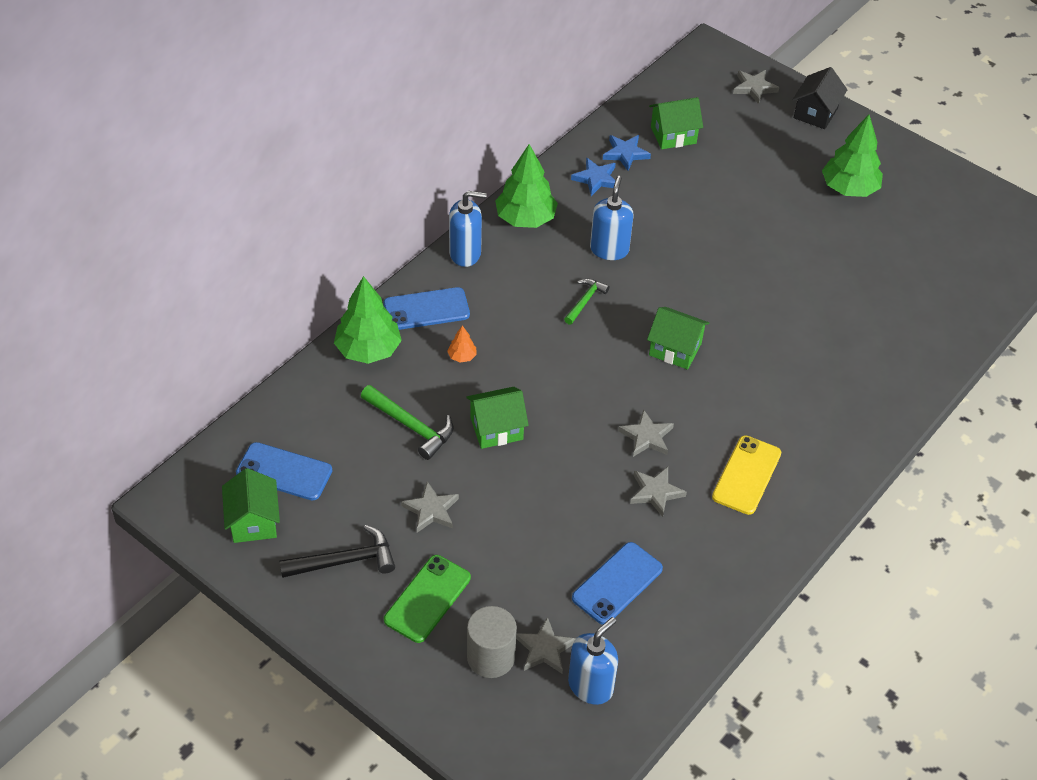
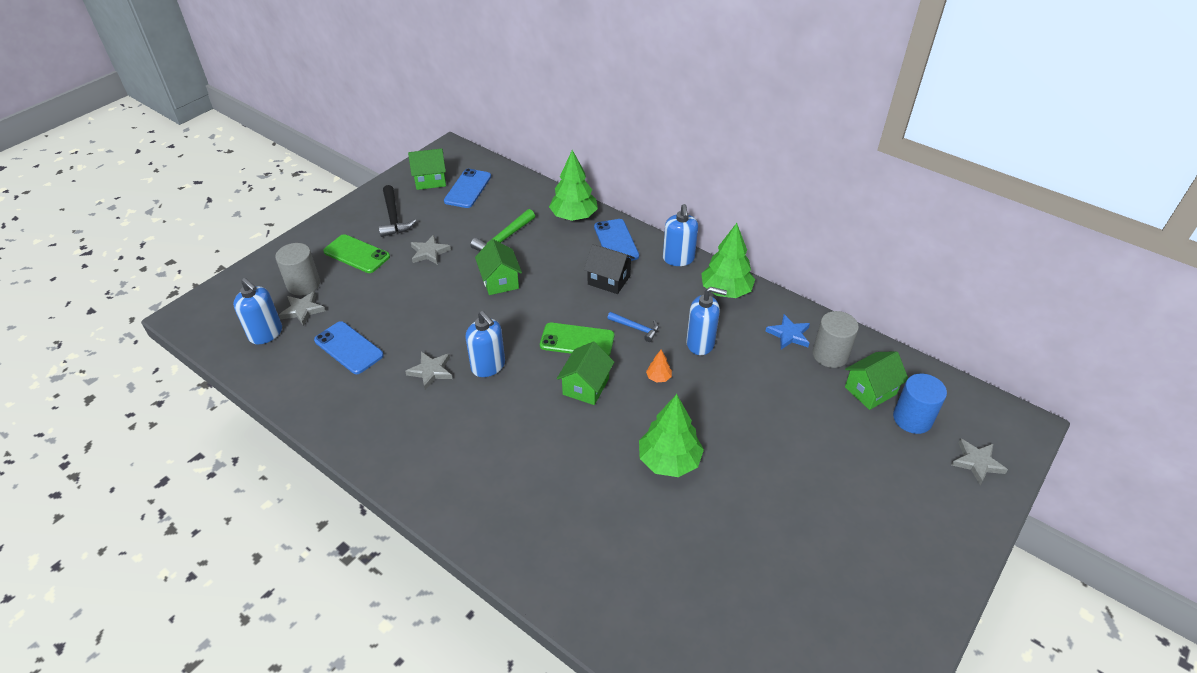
camera: 90 degrees right, 5 degrees down
orange tree [447,325,477,363] -> orange tree moved to [646,350,672,382]
green hammer [564,279,609,325] -> blue hammer [607,312,659,342]
blue star [603,135,651,171] -> grey cylinder [812,311,859,368]
grey star [618,409,674,457] -> blue soap dispenser [465,311,505,377]
green house [649,97,703,149] -> green house turned 75 degrees clockwise [845,351,908,410]
yellow phone [712,435,781,515] -> none
black house [793,67,848,129] -> black house moved to [584,244,635,294]
green tree [822,115,883,197] -> green tree moved to [639,394,704,477]
none -> green phone [540,323,614,356]
none -> blue cylinder [893,373,947,434]

